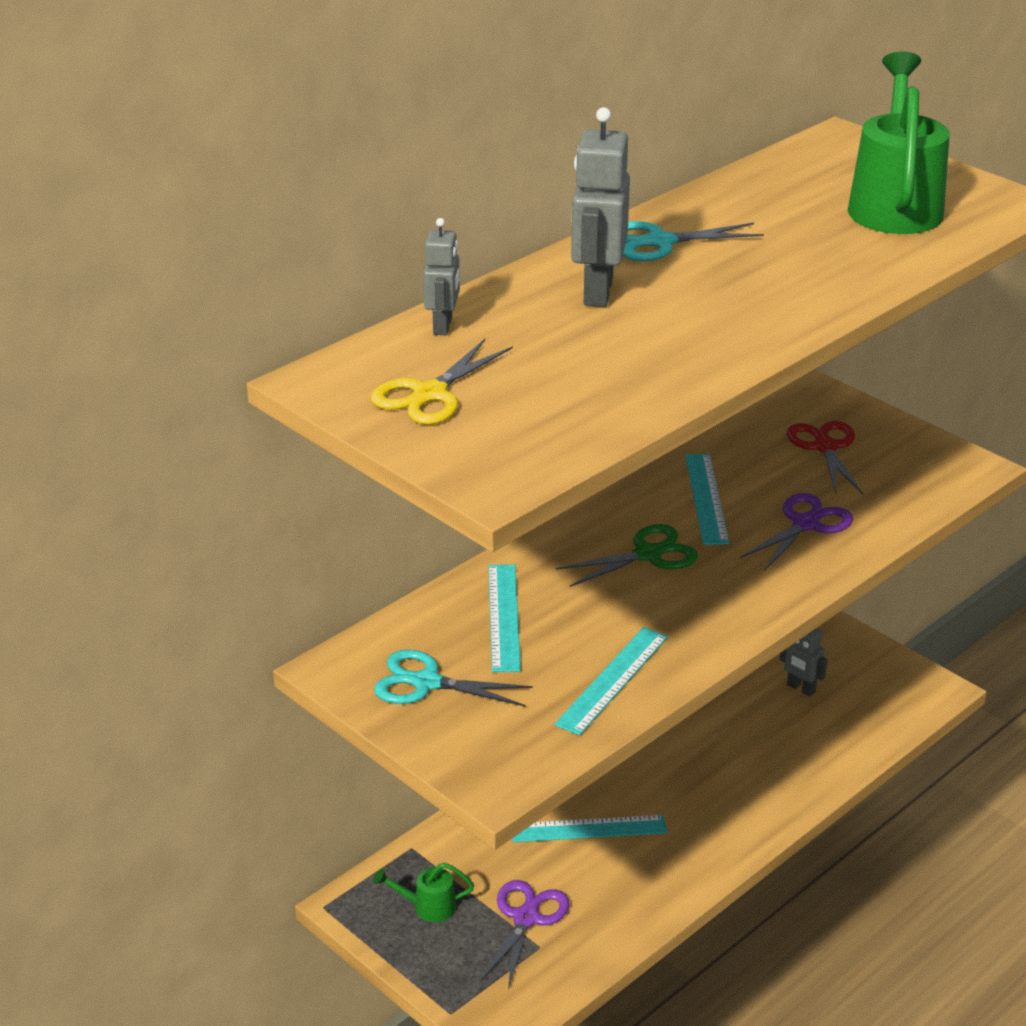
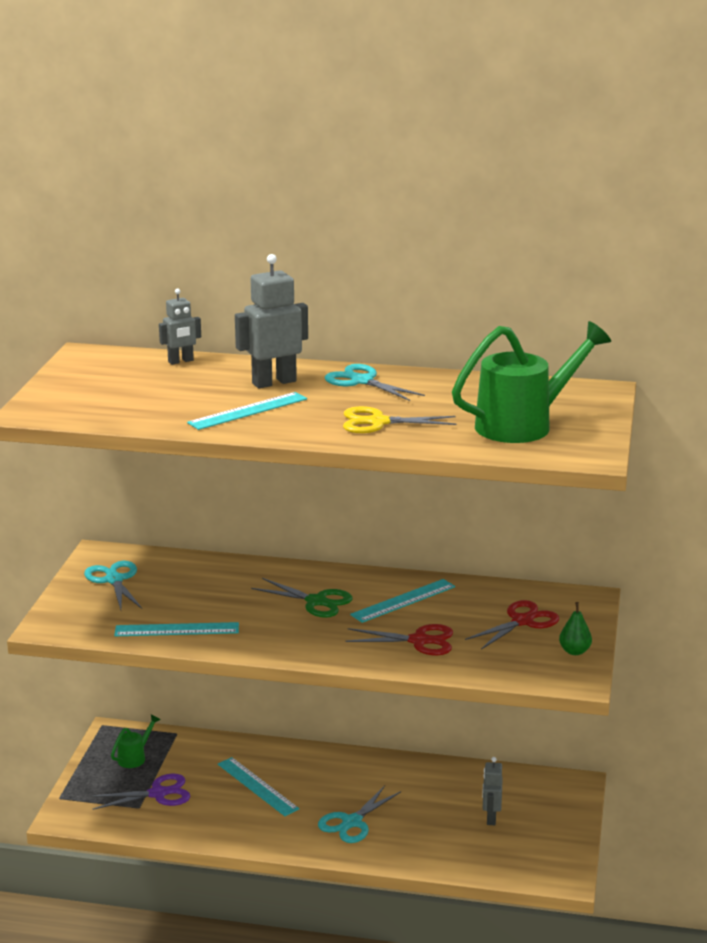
camera: 55 degrees right, 10 degrees down
yellow scissors [371,339,513,425] -> yellow scissors moved to [343,406,457,433]
green watering can [374,863,474,922] -> green watering can turned 75 degrees clockwise [111,714,160,768]
turquoise ruler [488,564,521,672] -> turquoise ruler moved to [187,392,307,430]
purple scissors [740,493,853,571] -> red scissors [345,624,453,656]
none -> turquoise scissors [318,785,401,843]
none -> green pear [559,602,592,655]

